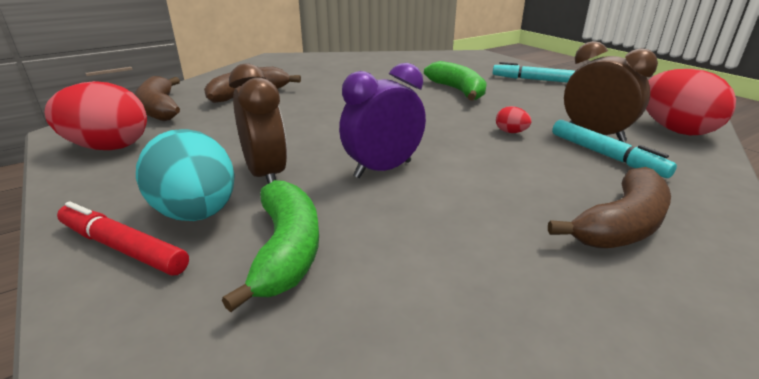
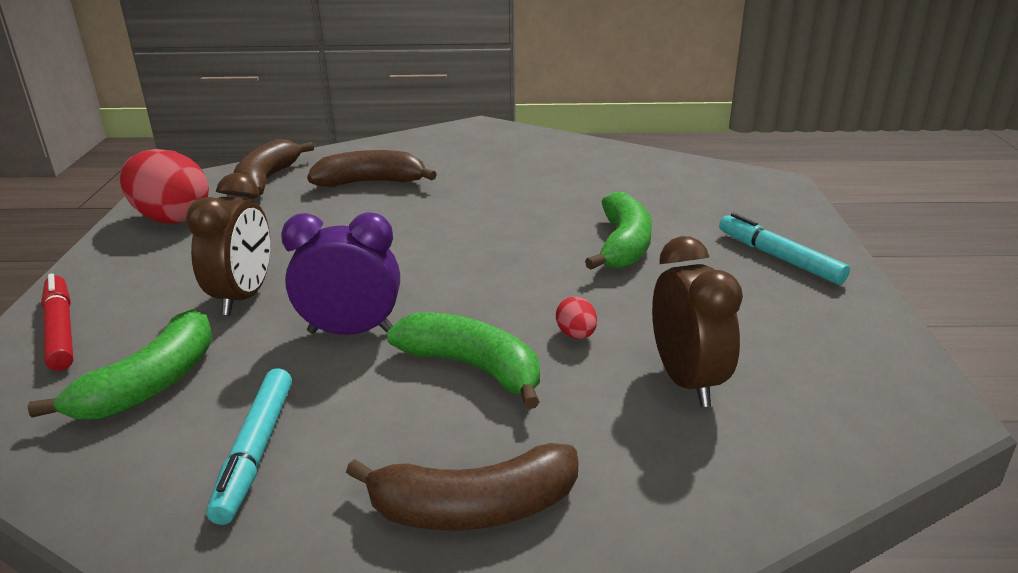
camera: 35 degrees right, 0 degrees up
turquoise egg [136,129,235,221] -> none
turquoise marker [552,120,677,178] -> turquoise marker moved to [206,368,292,525]
red egg [646,69,736,135] -> none
none -> green banana [387,312,540,409]

